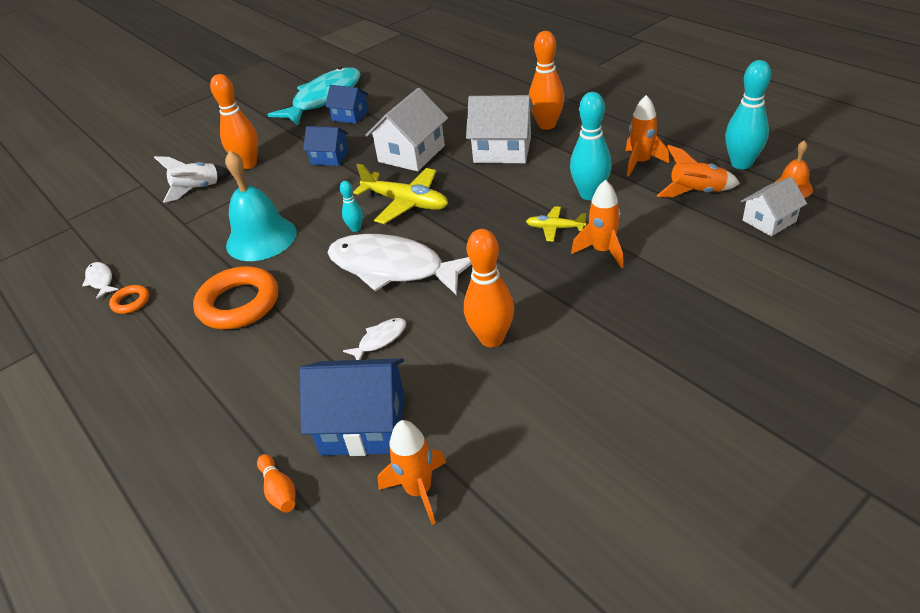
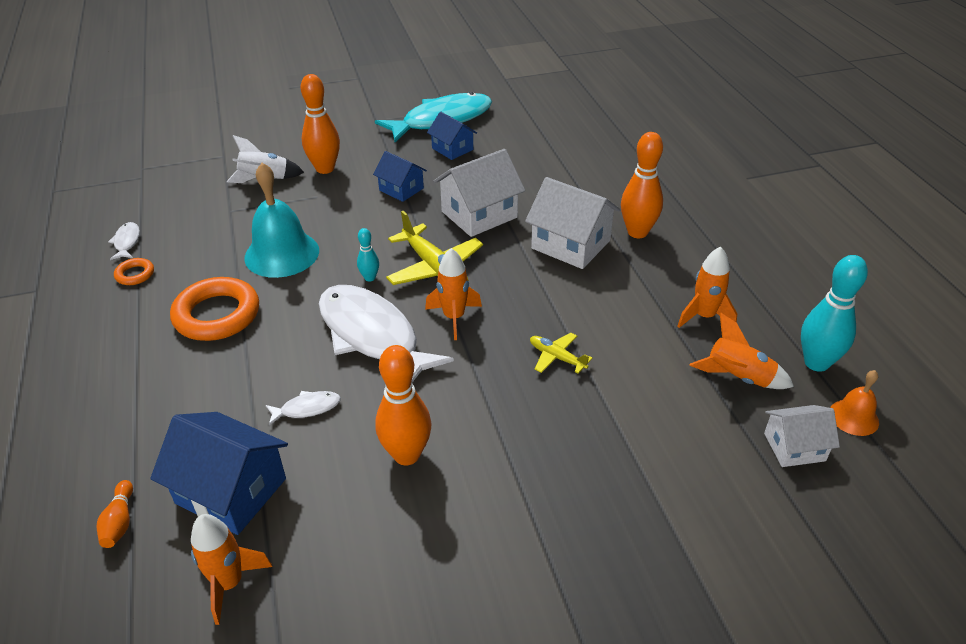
camera: 20 degrees right, 0 degrees up
turquoise bowling pin [570,92,612,200] -> none
orange rocket [571,180,623,268] -> orange rocket moved to [425,248,482,340]

